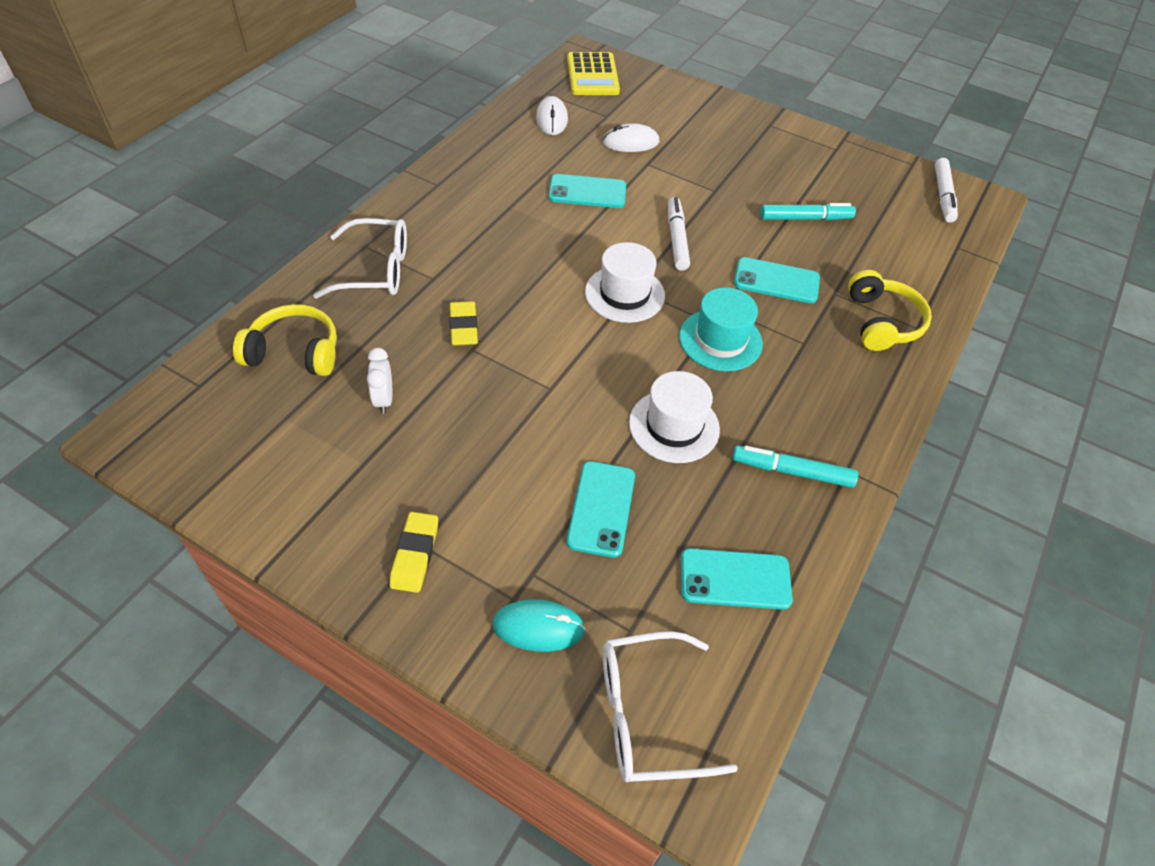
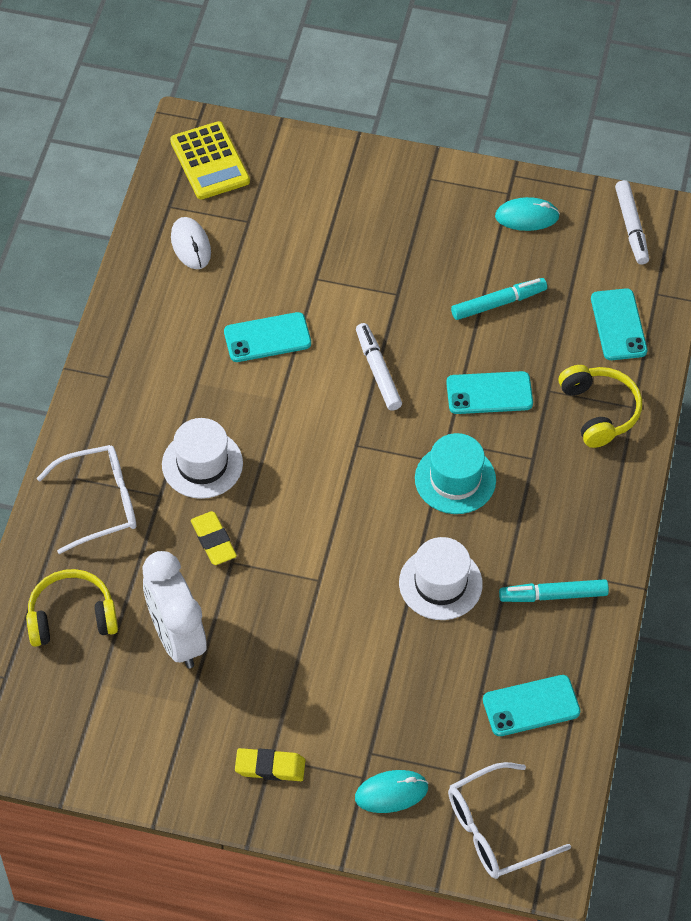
camera: 15 degrees left, 5 degrees up
white clock [367,348,392,414] -> white clock [142,551,207,669], size x2.13
yellow eraser [390,512,438,593] -> yellow eraser turned 75 degrees counterclockwise [235,748,305,781]
turquoise phone [567,461,635,558] -> turquoise phone moved to [591,288,647,360]
white hat [585,242,665,323] -> white hat moved to [162,418,243,499]
white mouse [603,123,659,152] -> none
none -> turquoise mouse [495,197,560,231]

